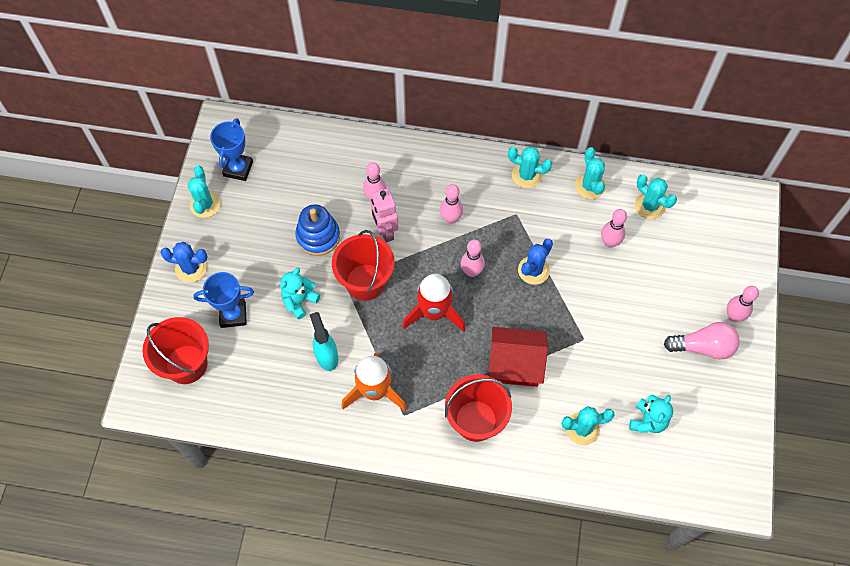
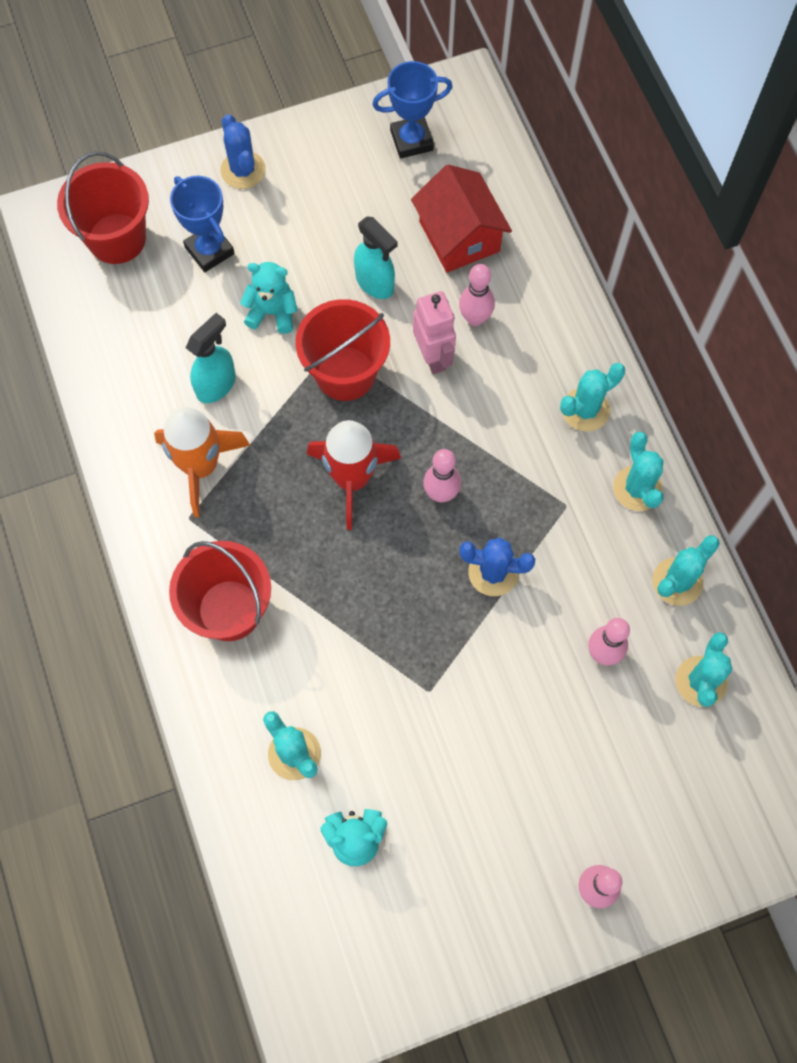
camera: 60 degrees right, 5 degrees up
turquoise cactus [188,165,221,218] -> turquoise cactus moved to [560,363,625,432]
blue stacking toy [295,204,340,256] -> turquoise spray bottle [354,216,398,299]
pink robot [371,189,399,242] -> pink robot turned 120 degrees clockwise [413,291,456,374]
pink bowling pin [440,184,463,224] -> none
red house [488,327,548,387] -> red house moved to [411,165,512,273]
pink light bulb [664,322,740,360] -> none

